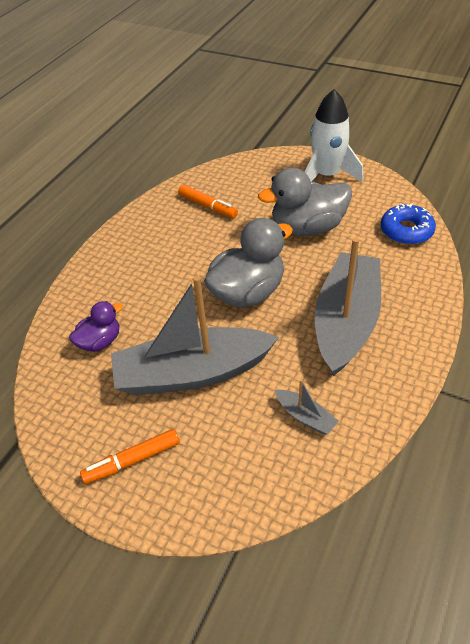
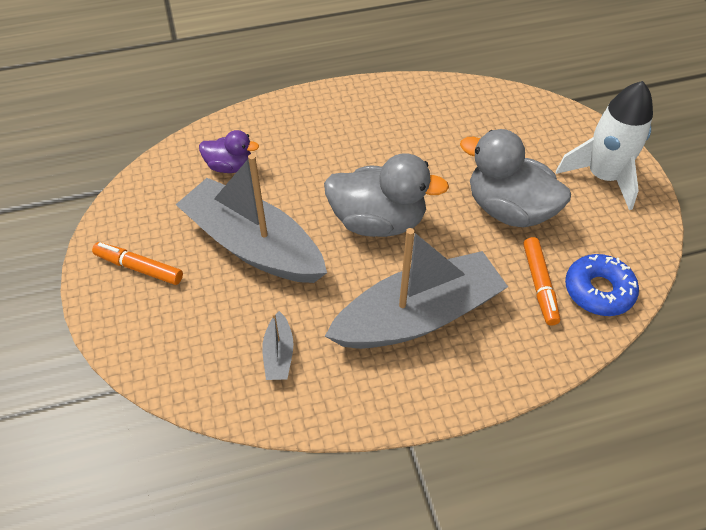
camera: 45 degrees right, 5 degrees up
orange marker [178,185,238,218] -> orange marker moved to [523,237,560,326]

